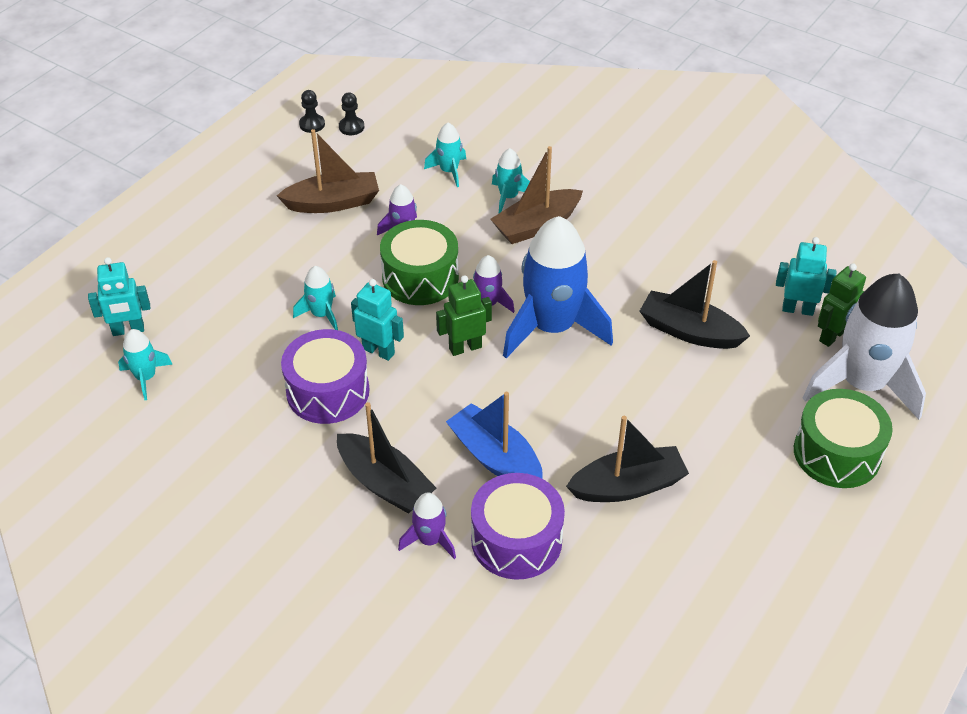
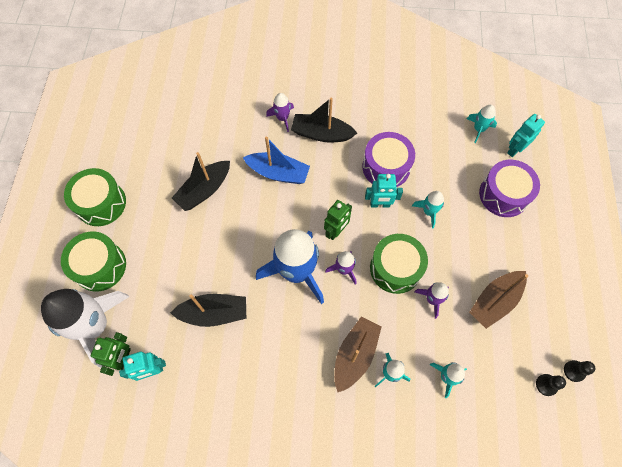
camera: 150 degrees right, 20 degrees up
purple drum [471,473,565,580] -> purple drum moved to [479,160,540,217]
none -> green drum [64,168,126,226]

